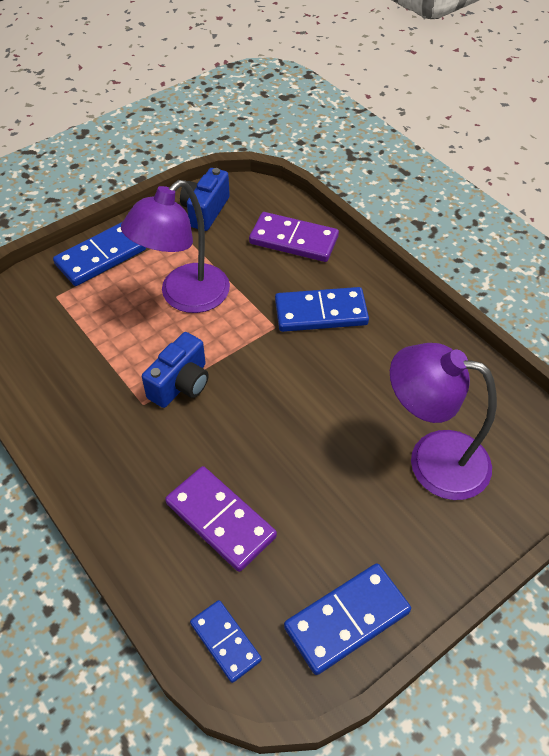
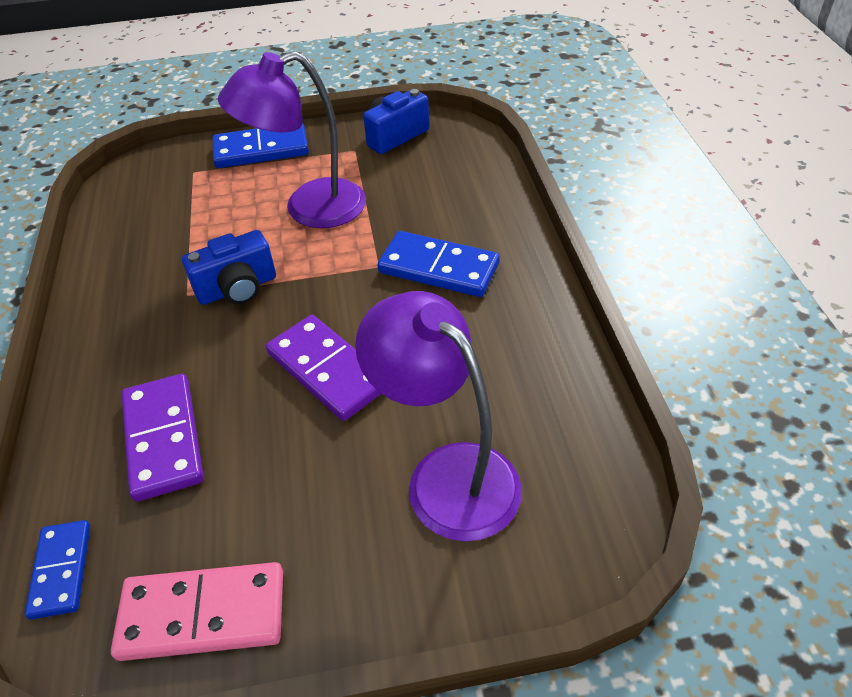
camera: 30 degrees right, 5 degrees down
purple domino [249,212,339,262] -> purple domino moved to [266,315,381,421]
blue domino [284,563,411,675] -> pink domino [111,562,283,661]

